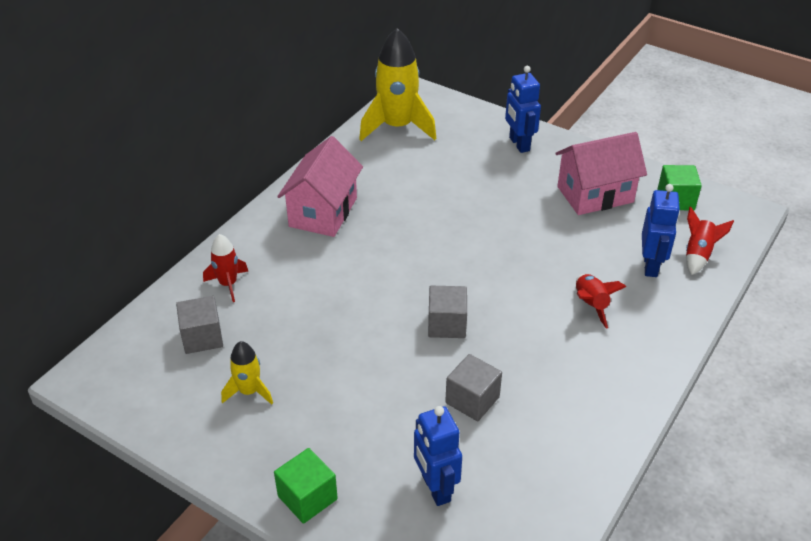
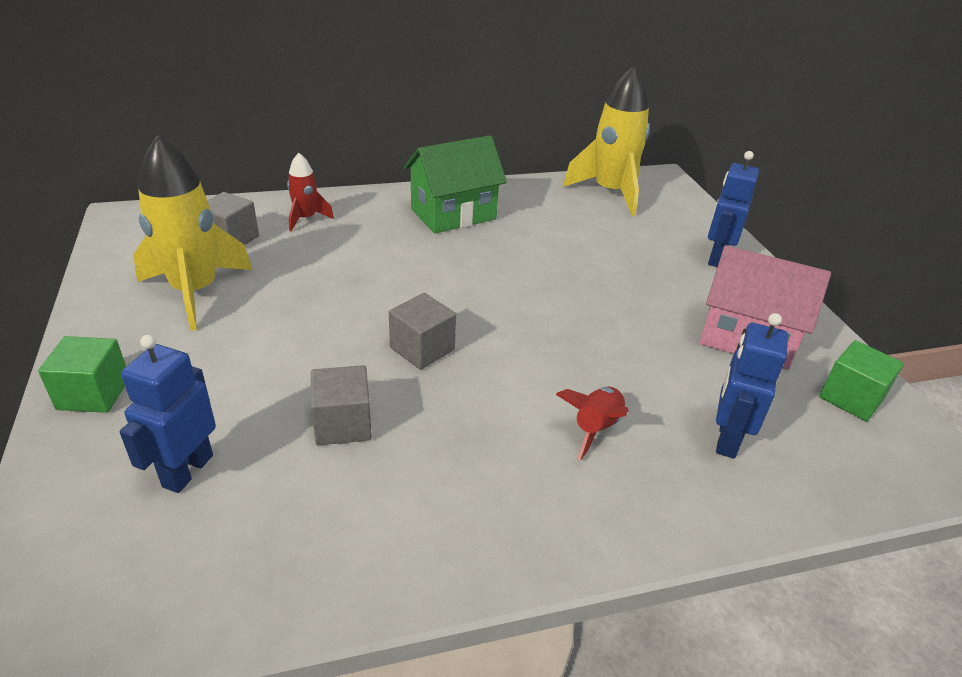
camera: 40 degrees right, 5 degrees down
yellow rocket [221,341,273,405] -> yellow rocket [133,135,253,331], size x1.98
pink house [277,136,363,237] -> green house [404,135,507,233]
blue robot [642,184,680,277] -> blue robot turned 150 degrees clockwise [716,313,788,459]
red rocket [686,207,734,275] -> none

